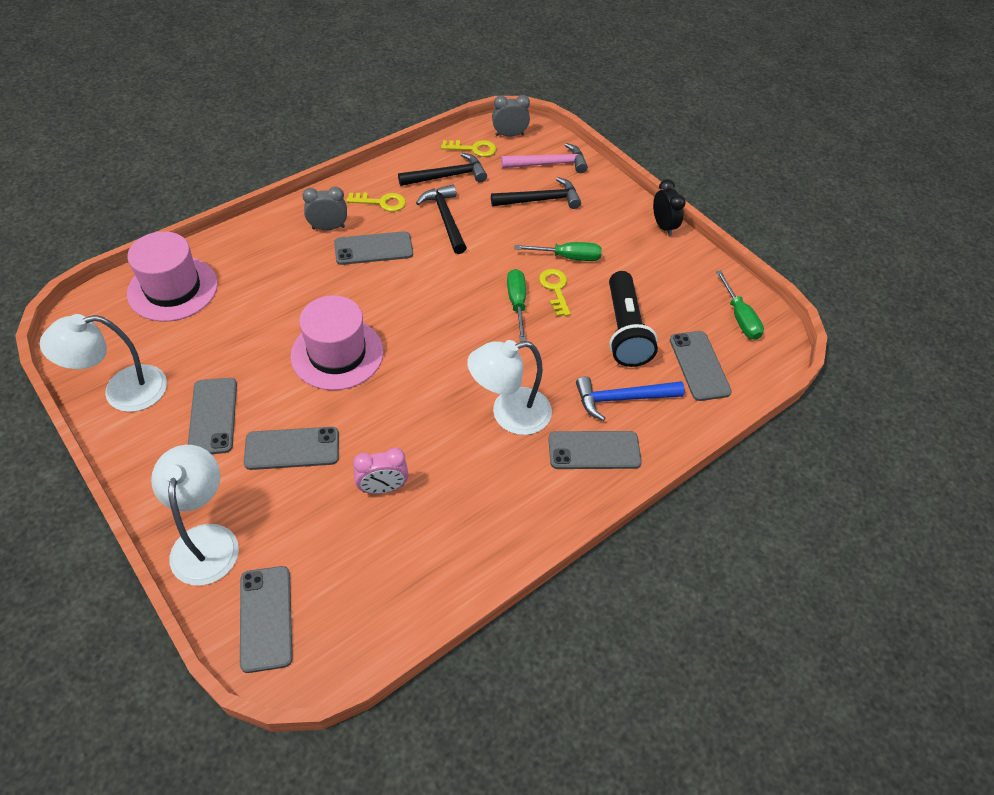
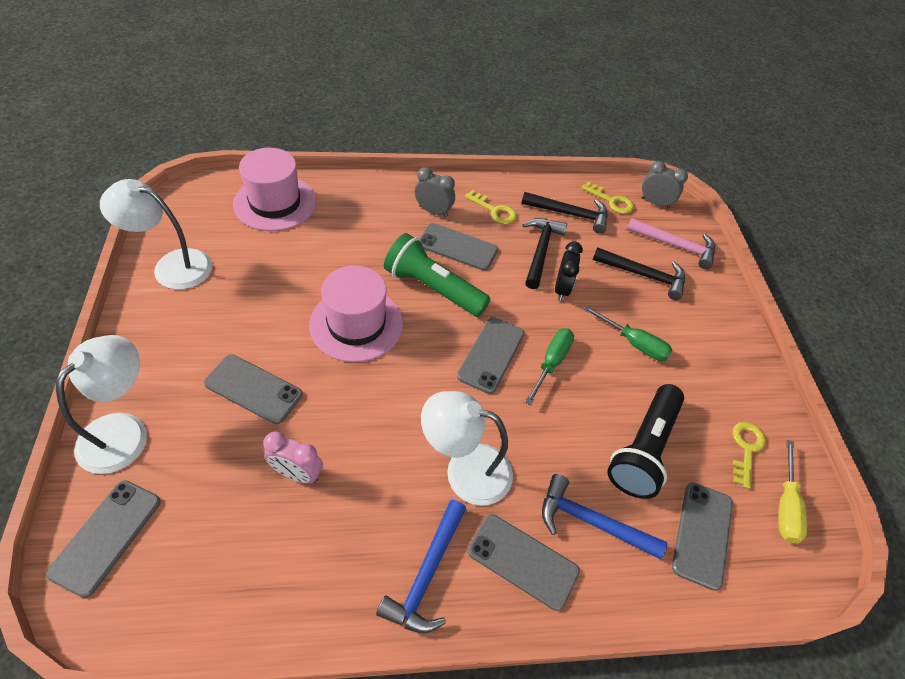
camera: 30 degrees right, 0 degrees up
grey phone [188,378,237,454] -> grey phone moved to [457,317,525,394]
yellow key [539,269,571,316] -> yellow key moved to [733,422,766,489]
black clock [653,179,686,236] -> black clock moved to [555,241,583,301]
green screwdriver [716,270,764,340] -> yellow screwdriver [778,440,807,544]
none -> blue hammer [376,500,466,633]
none -> green flashlight [384,233,491,317]

